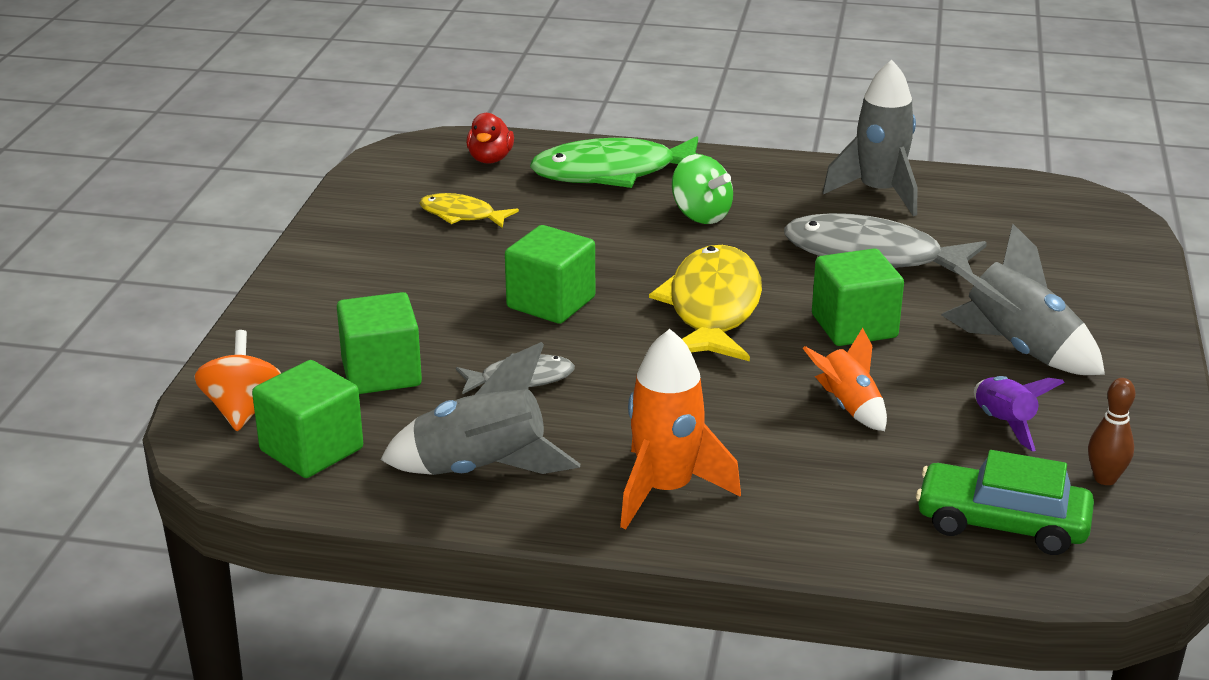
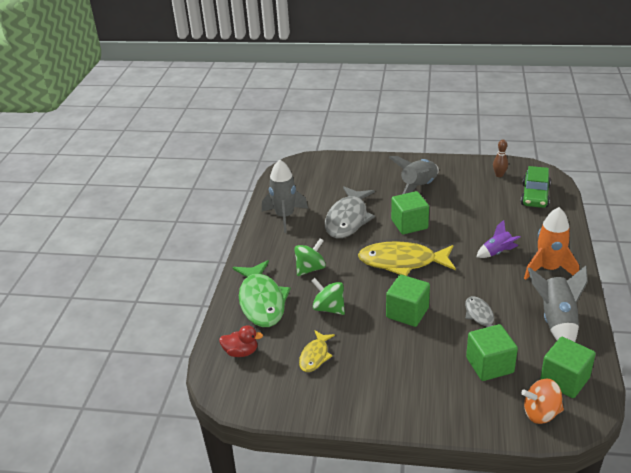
camera: 90 degrees left, 5 degrees up
orange rocket [803,328,887,431] -> none
purple rocket [974,376,1065,452] -> purple rocket moved to [476,220,521,258]
none -> green spinning top [312,278,345,315]

